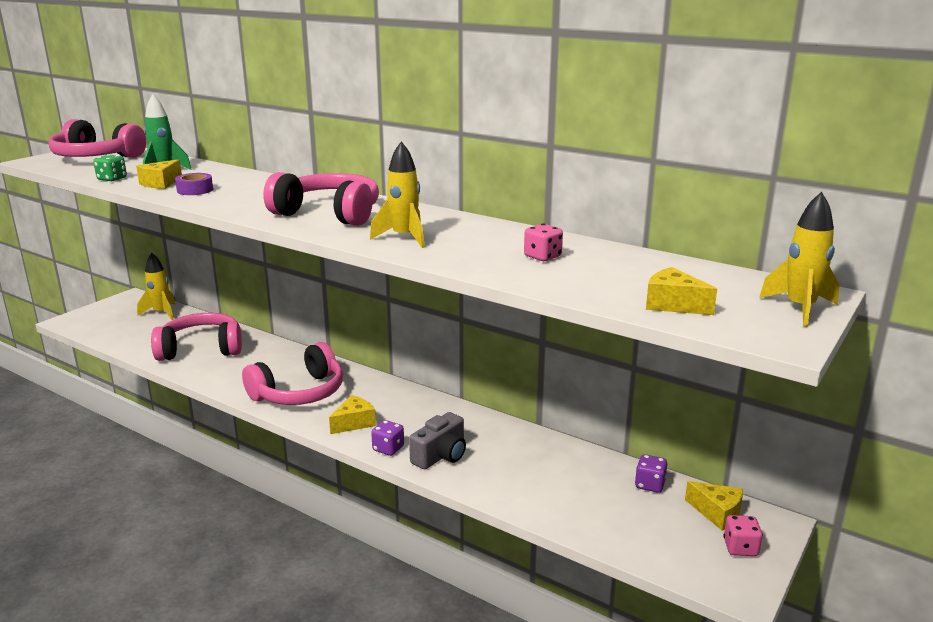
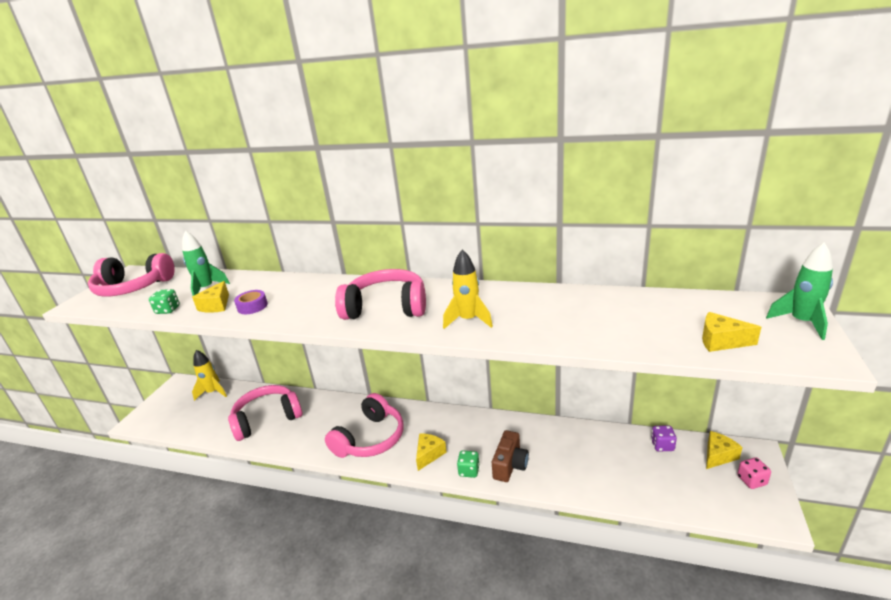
camera: 15 degrees left, 5 degrees up
purple dice [371,420,404,456] -> green dice [457,451,479,478]
grey camera [409,412,466,469] -> brown camera [492,430,529,482]
pink dice [524,224,563,261] -> none
yellow cheese [685,481,743,531] -> yellow cheese turned 60 degrees counterclockwise [706,431,742,469]
yellow rocket [759,192,839,327] -> green rocket [766,242,833,340]

